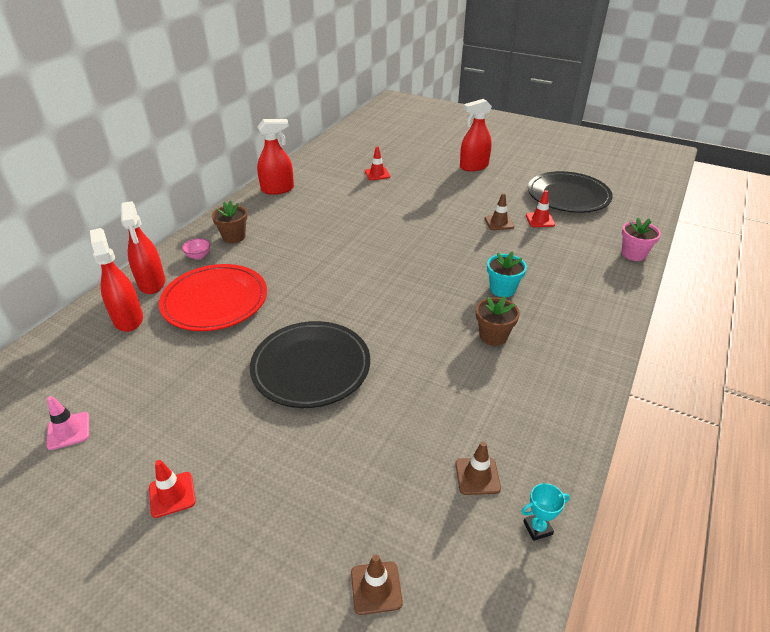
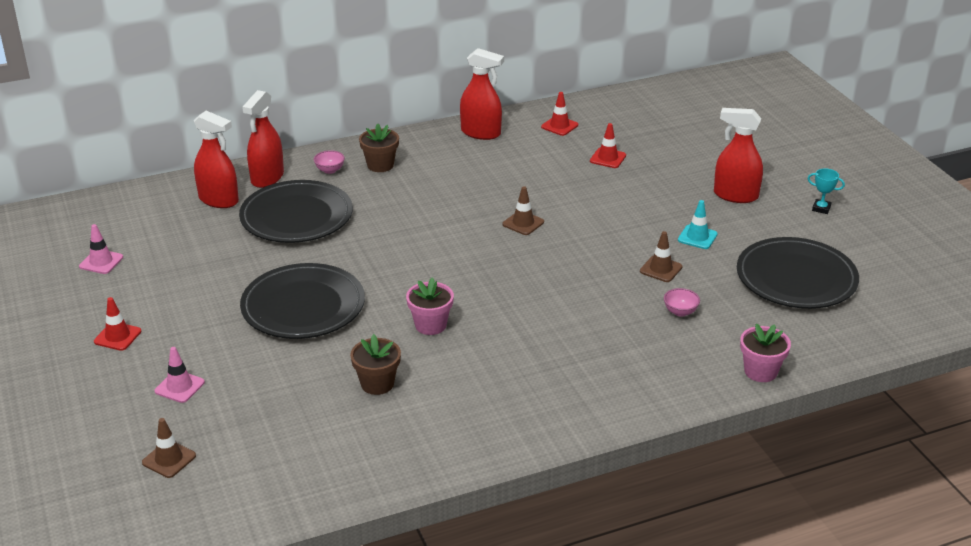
camera: 40 degrees right, 5 degrees down
red spray bottle [90,228,143,332] -> red spray bottle turned 105 degrees clockwise [194,111,239,208]
red plate [159,264,267,331] -> black plate [239,180,353,243]
brown traffic cone [455,441,501,495] -> brown traffic cone moved to [503,186,544,235]
brown flower pot [476,296,520,346] -> brown flower pot moved to [350,334,401,395]
turquoise flower pot [487,251,527,297] -> none
turquoise trophy [521,483,570,541] -> turquoise trophy moved to [807,168,845,214]
red traffic cone [526,190,555,227] -> red traffic cone moved to [541,92,578,136]
none -> pink traffic cone [155,347,205,403]
none -> pink flower pot [406,277,454,335]
none -> pink bowl [664,288,700,317]
none -> turquoise traffic cone [678,200,718,249]

